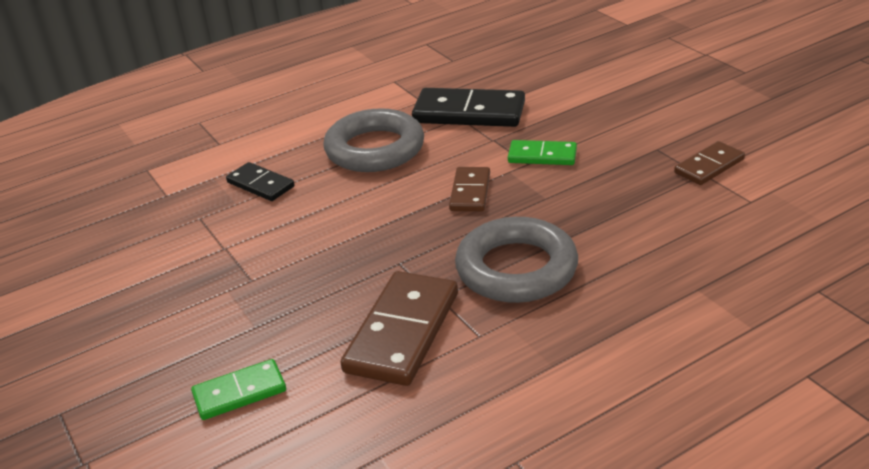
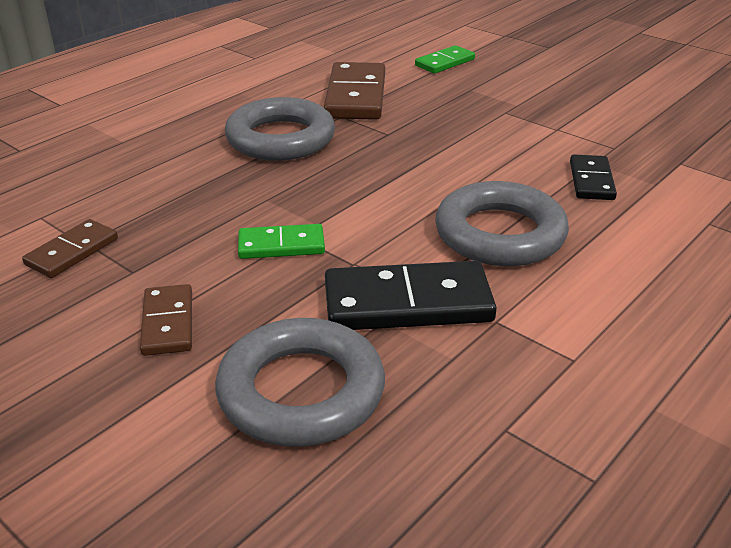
camera: 160 degrees right, 0 degrees up
black domino [226,162,294,201] -> black domino turned 75 degrees clockwise [570,154,617,200]
brown domino [449,167,490,211] -> brown domino moved to [140,284,192,356]
none -> grey ring [215,318,385,447]

